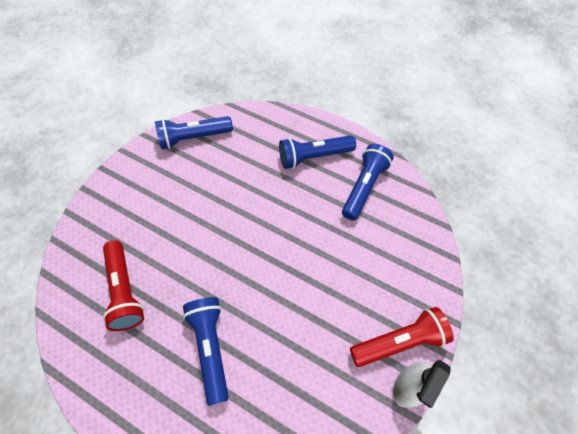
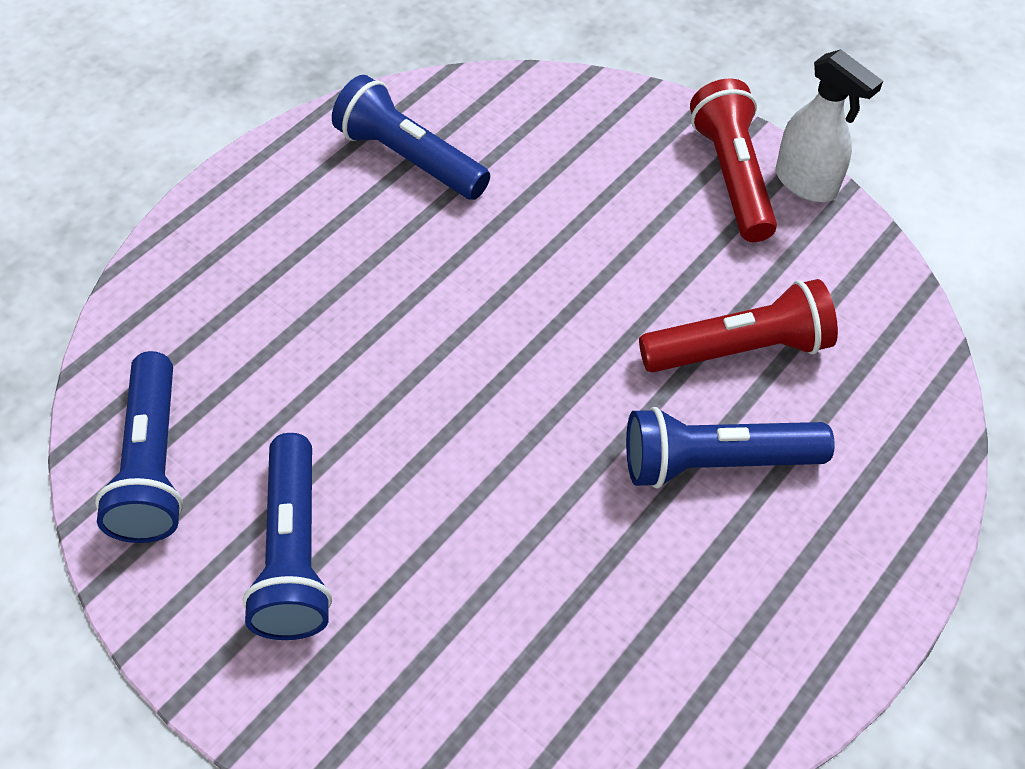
camera: 80 degrees left, 5 degrees down
red flashlight [103,240,144,331] -> red flashlight moved to [639,279,838,373]
blue flashlight [279,135,356,169] -> blue flashlight moved to [242,433,332,640]

